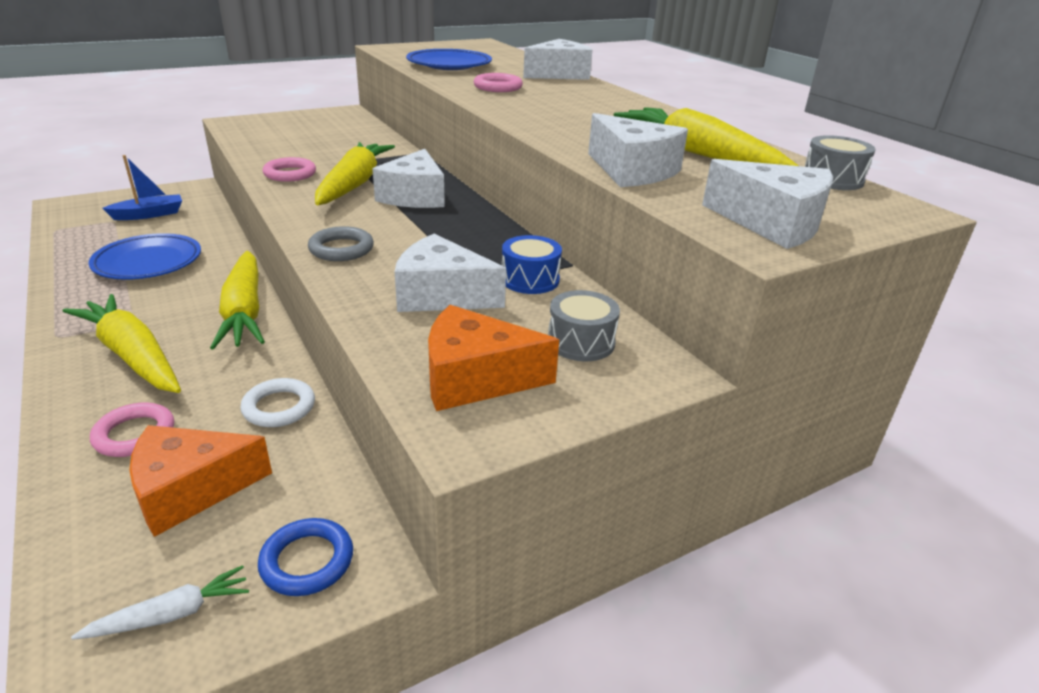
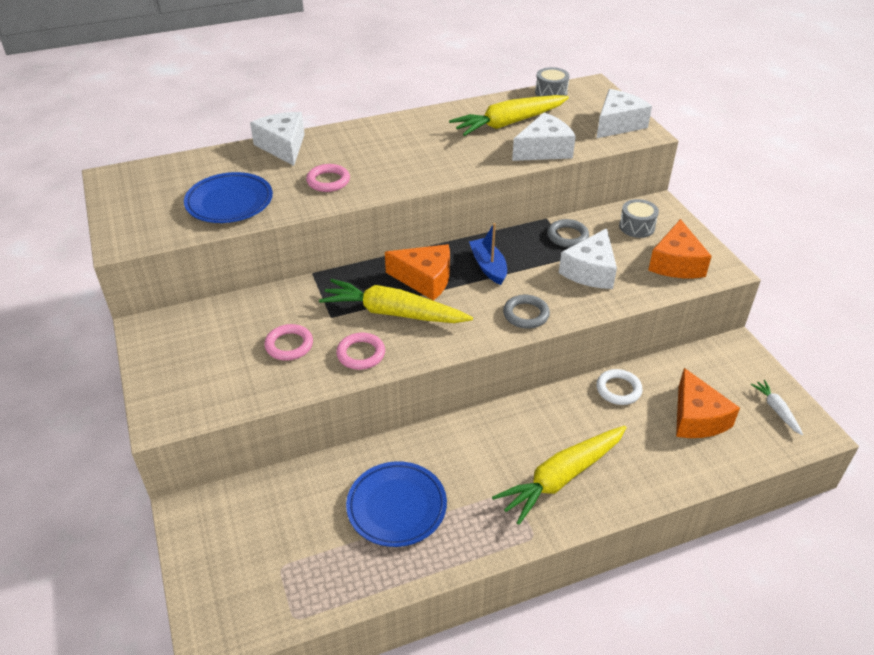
camera: 80 degrees left, 10 degrees up
pink ring [90,403,174,457] -> pink ring moved to [264,324,313,361]
blue boat [102,155,182,220] -> blue boat moved to [469,223,507,285]
yellow carrot [210,251,265,350] -> none
blue ring [258,518,353,596] -> none
white cheese [372,149,445,208] -> orange cheese [385,244,450,301]
blue drum [502,235,562,294] -> grey ring [547,219,589,248]

